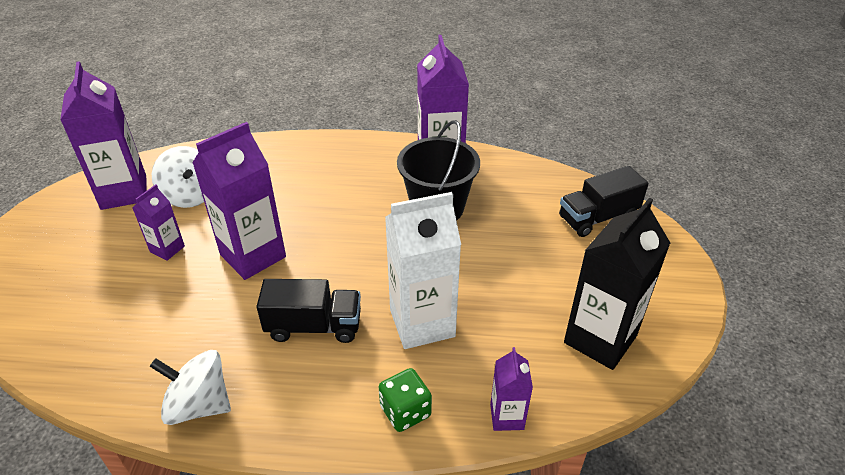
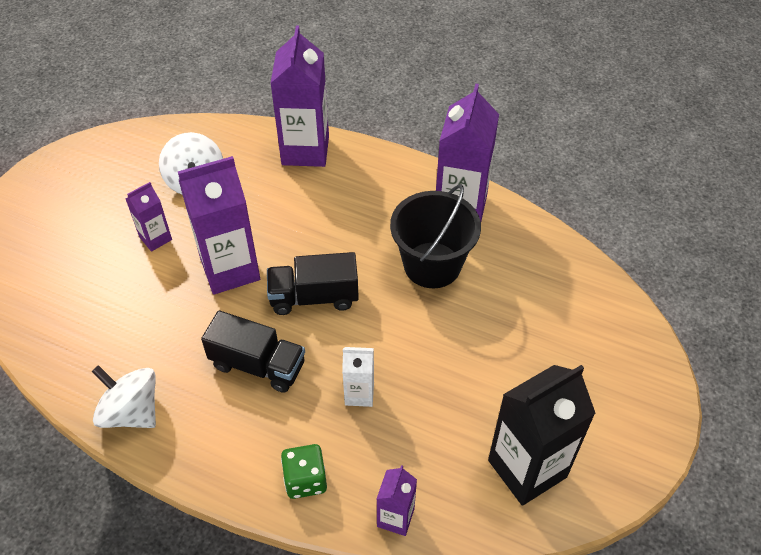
camera: 20 degrees right, 10 degrees up
purple carton [60,61,147,210] -> purple carton moved to [270,25,329,167]
white carton [385,192,461,349] -> white carton [342,347,374,407], size x0.51
black truck [559,166,649,237] -> black truck moved to [267,252,359,315]

